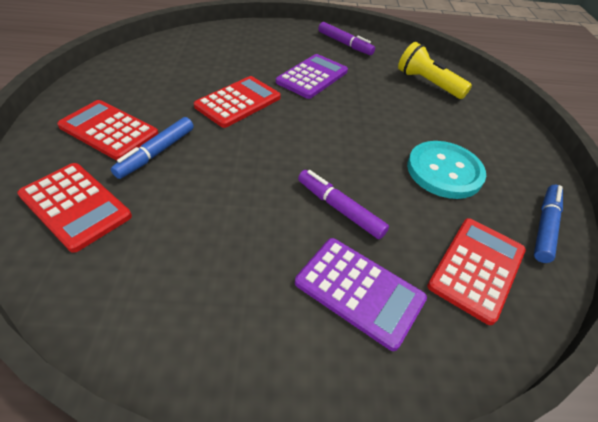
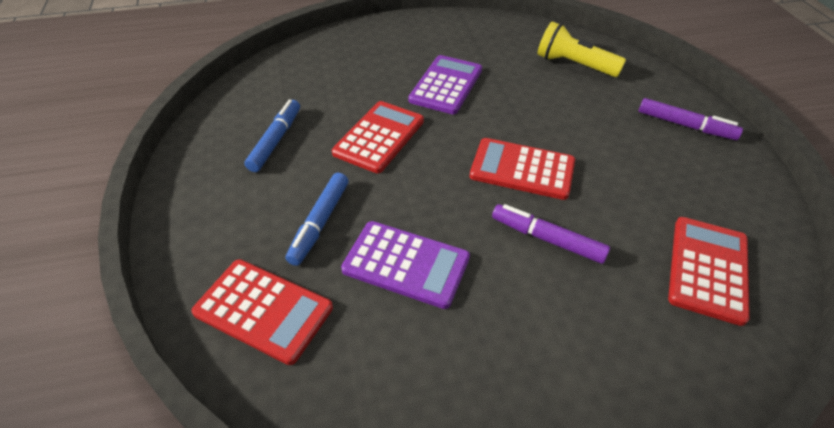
camera: 10 degrees left, 0 degrees up
red calculator [57,100,159,161] -> red calculator moved to [470,138,575,200]
purple calculator [295,238,427,351] -> purple calculator moved to [341,221,470,309]
purple marker [318,22,375,55] -> purple marker moved to [639,98,743,140]
turquoise button [407,141,486,199] -> none
blue marker [534,185,563,263] -> blue marker moved to [244,99,300,172]

